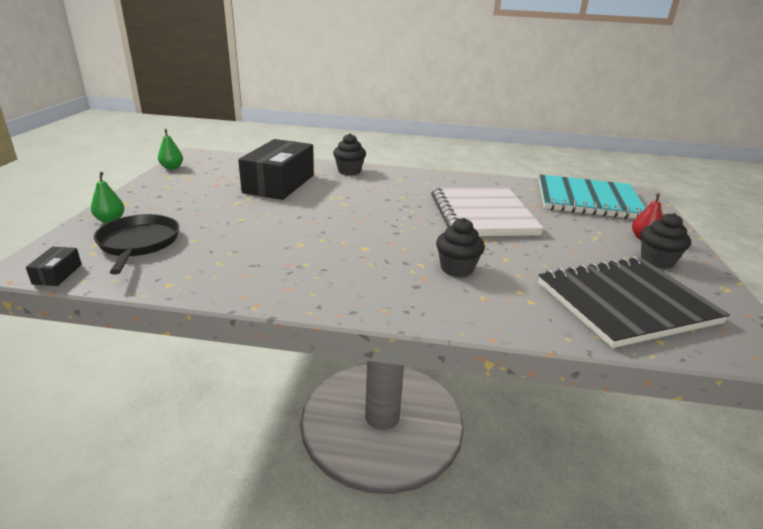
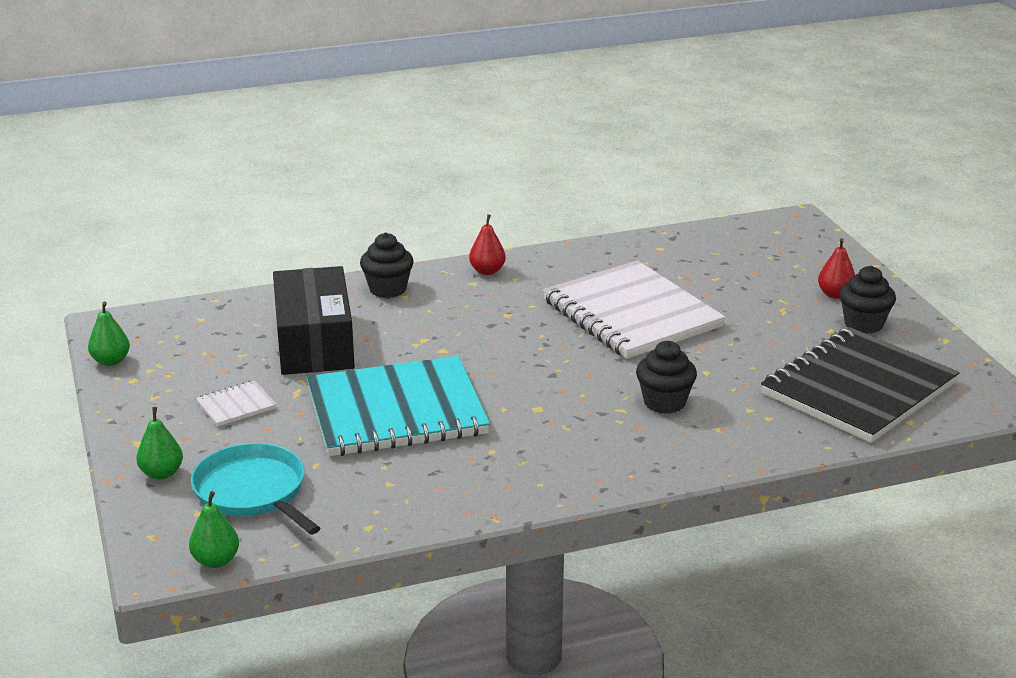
camera: 25 degrees left, 0 degrees up
black box [26,247,82,286] -> green pear [189,491,239,568]
black pan [94,214,179,275] -> turquoise pan [191,443,320,535]
turquoise notebook [539,174,645,219] -> turquoise notebook moved to [306,356,490,456]
none -> white notebook [196,380,277,427]
none -> red pear [469,214,506,275]

